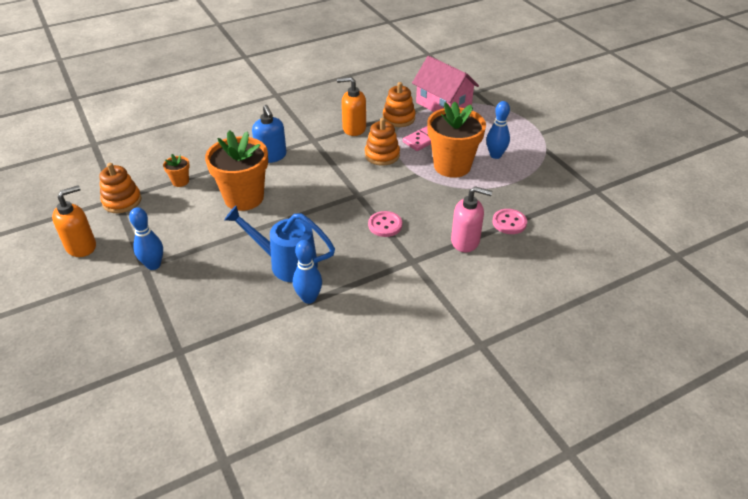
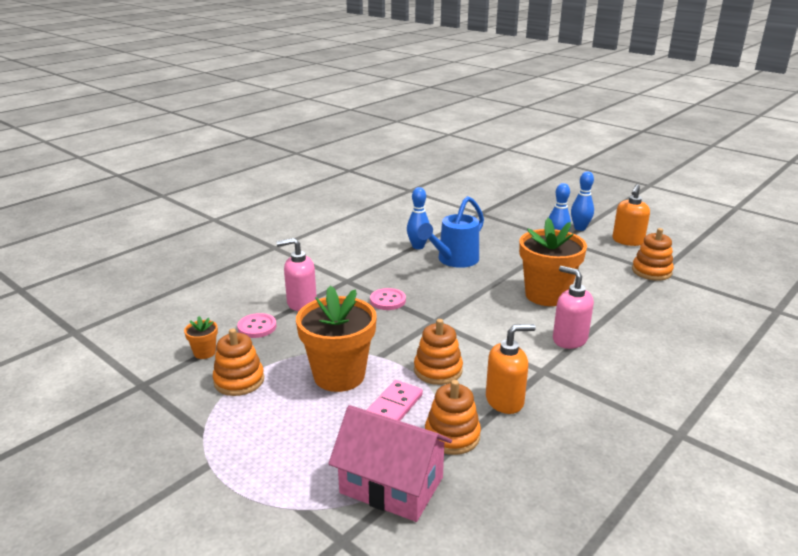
camera: 160 degrees right, 15 degrees down
orange flower pot [163,154,190,187] -> orange flower pot moved to [184,316,218,359]
blue watering can [224,205,335,282] -> blue watering can turned 135 degrees clockwise [417,196,484,268]
blue soap dispenser [252,105,287,163] -> pink soap dispenser [553,266,594,349]
blue bowling pin [486,101,510,159] -> blue bowling pin moved to [571,171,594,231]
none -> orange stacking toy [213,328,264,396]

